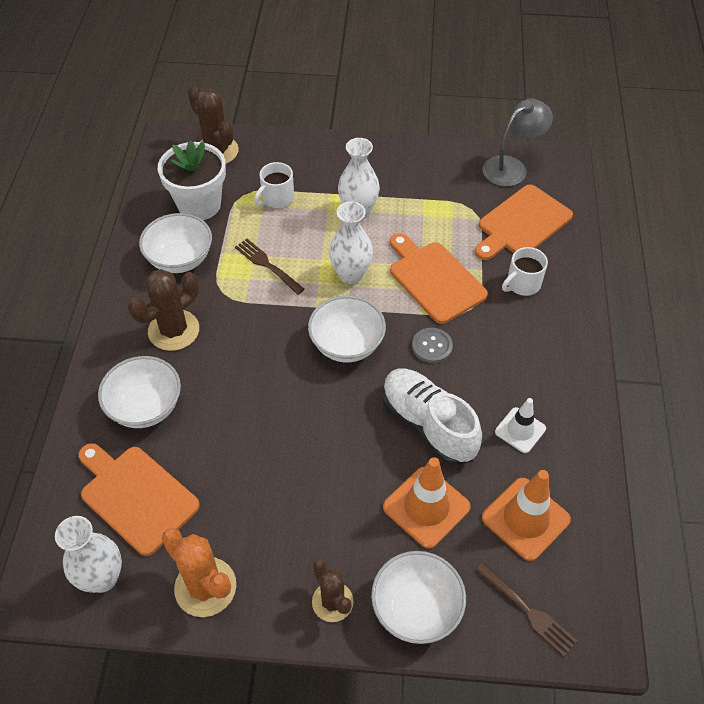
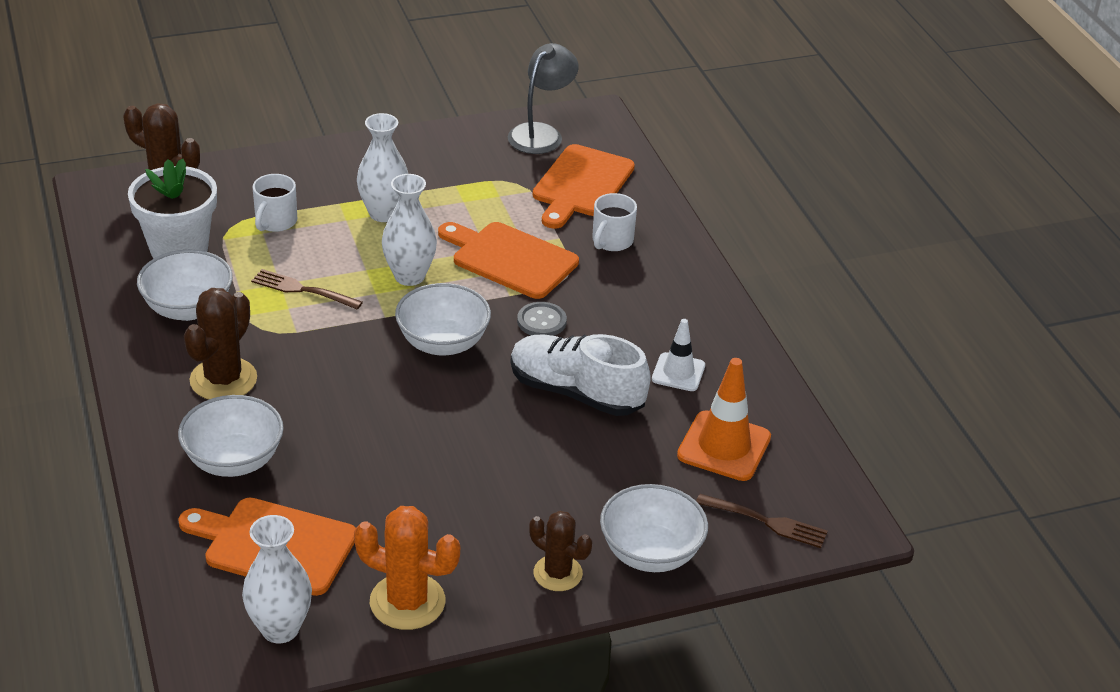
camera: 25 degrees left, 15 degrees down
orange traffic cone [383,458,471,549] -> none

